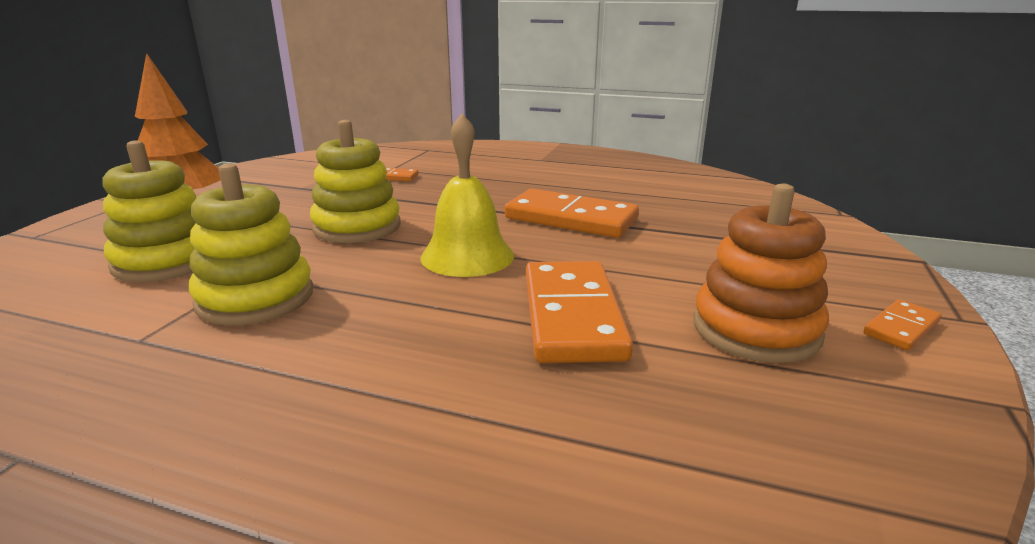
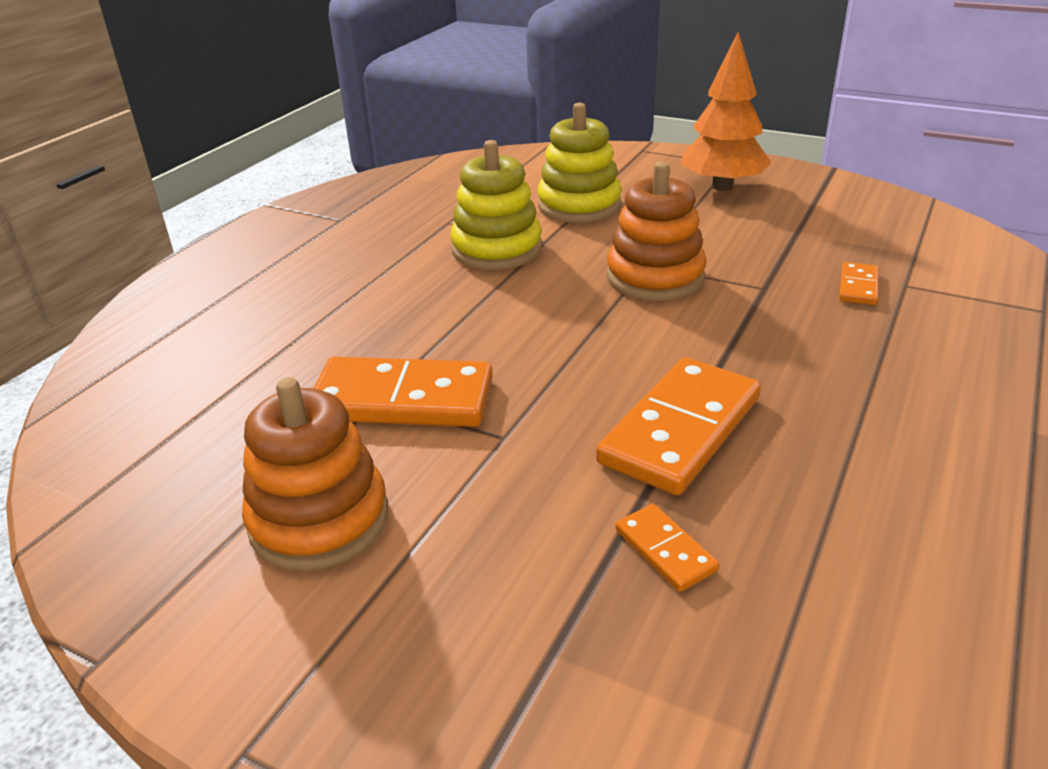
camera: 100 degrees right, 10 degrees up
yellow stacking toy [310,120,401,243] -> orange stacking toy [607,162,706,301]
yellow bell [420,113,514,277] -> none
orange domino [863,299,941,350] -> orange domino moved to [616,504,719,592]

